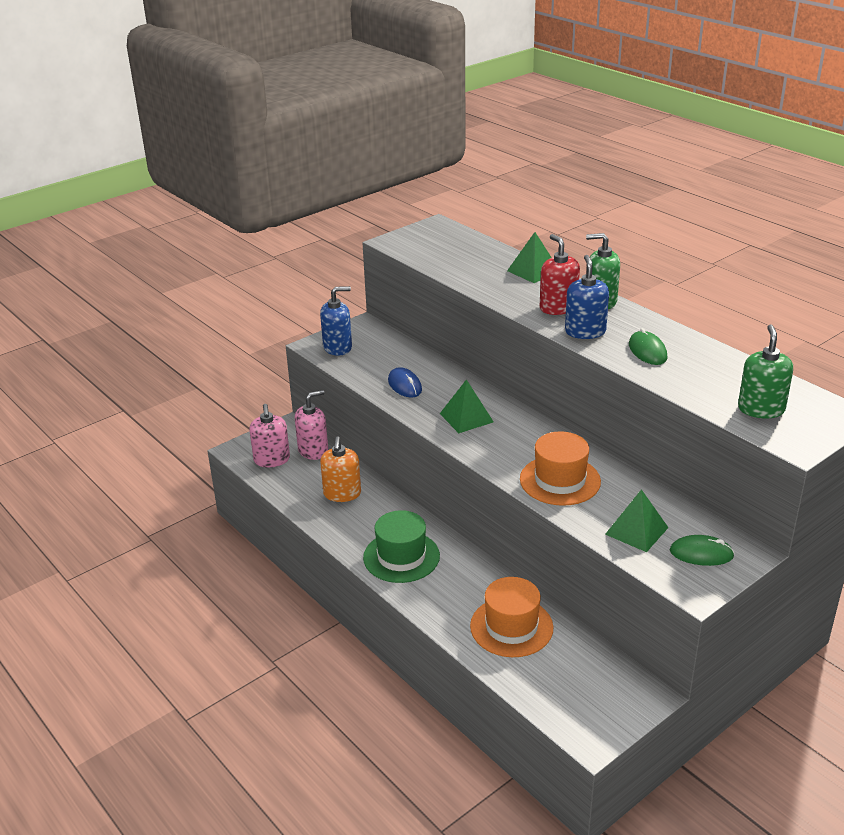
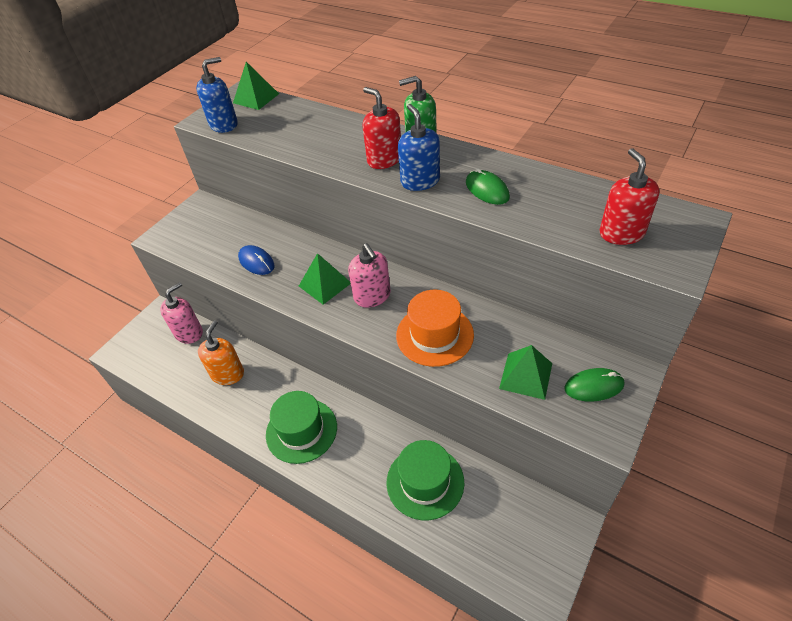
camera: 15 degrees left, 15 degrees up
pink soap dispenser [249,404,290,467] -> pink soap dispenser moved to [348,243,391,308]
blue soap dispenser [320,286,352,356] -> blue soap dispenser moved to [196,57,238,133]
orange soap dispenser [320,436,361,502] -> orange soap dispenser turned 150 degrees counterclockwise [198,320,244,385]
orange hat [470,577,554,657] -> green hat [387,440,464,520]
green pyramid [507,232,552,283] -> green pyramid moved to [233,62,279,110]
green soap dispenser [738,325,793,418] -> red soap dispenser [600,148,660,245]

